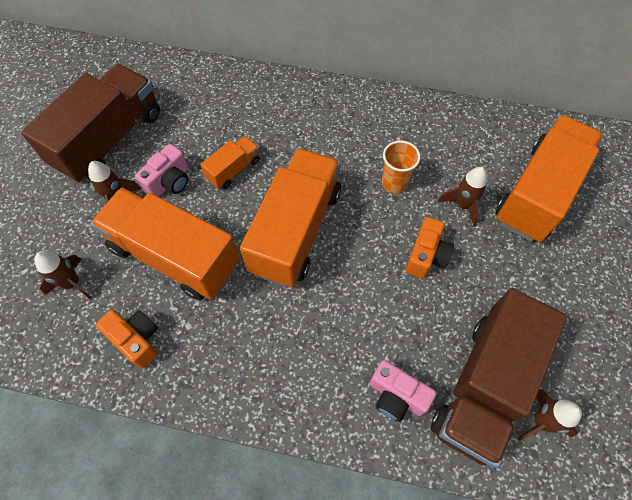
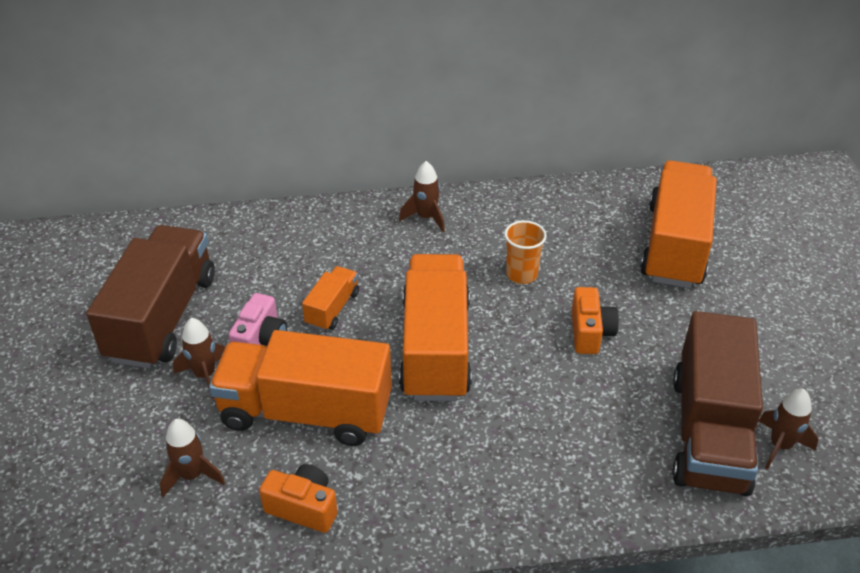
camera: 20 degrees left, 20 degrees down
pink camera [370,360,437,422] -> none
brown rocket [438,167,488,227] -> brown rocket moved to [399,161,445,232]

